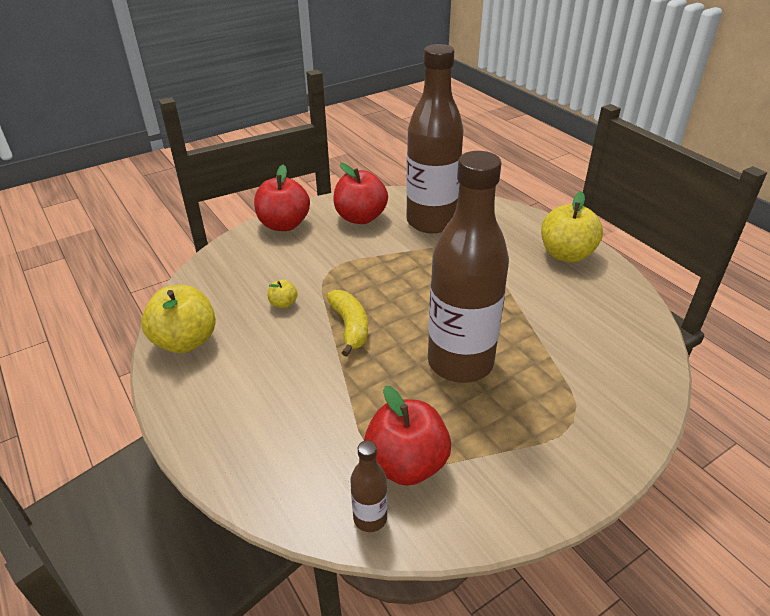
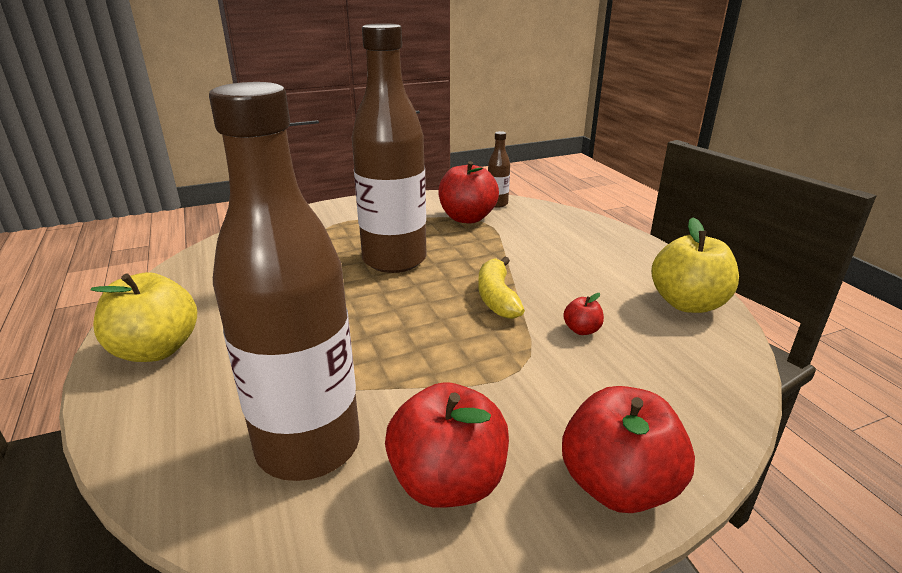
camera: 170 degrees left, 10 degrees down
yellow apple [268,279,298,308] -> red apple [563,293,604,335]

